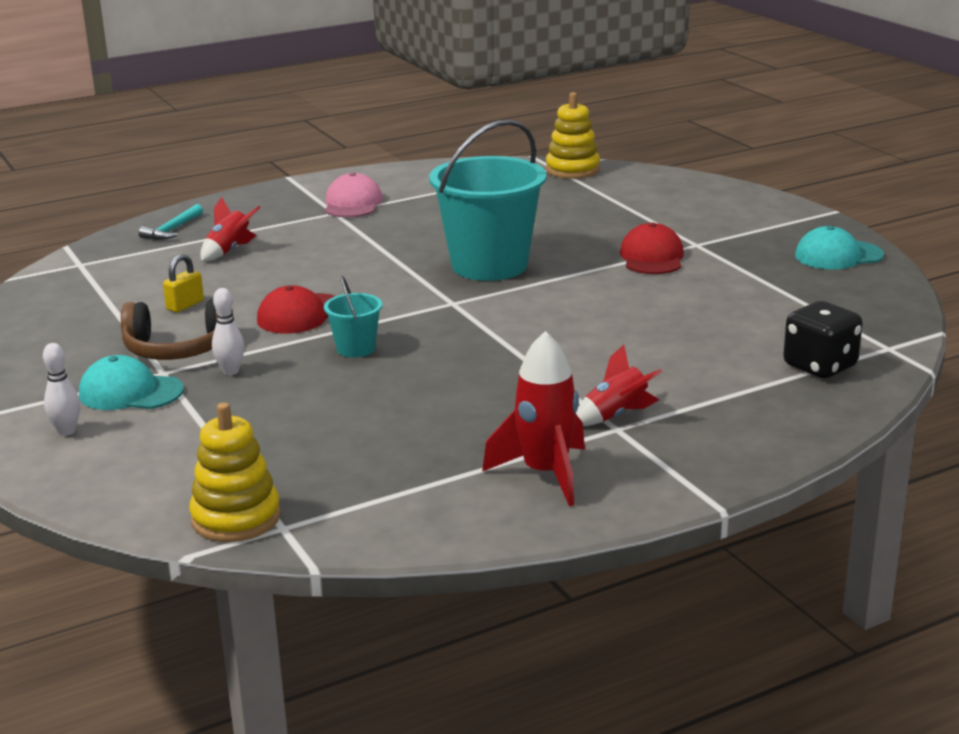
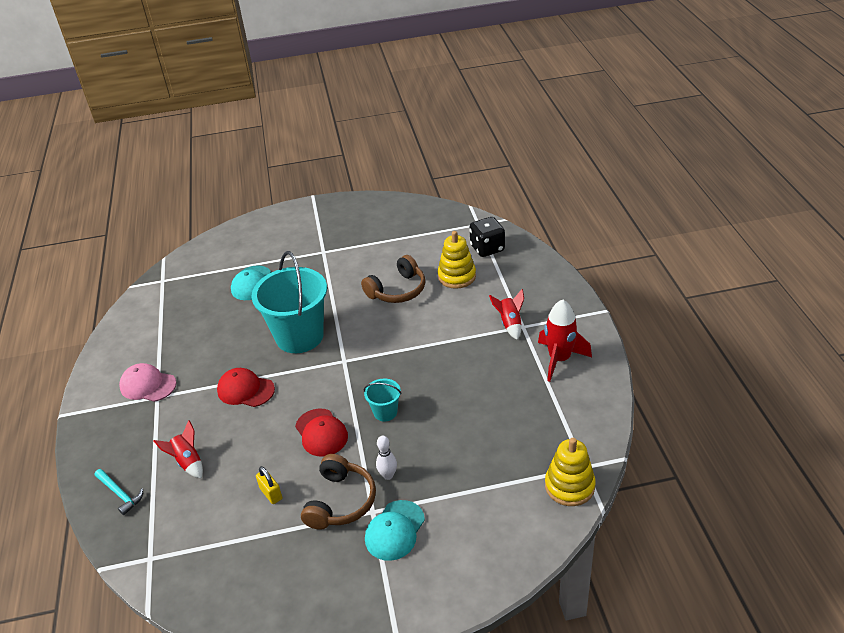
camera: 70 degrees left, 15 degrees up
white bowling pin [43,343,80,436] -> none
yellow stacking toy [546,92,600,179] -> yellow stacking toy moved to [438,231,476,289]
red cap [620,222,684,274] -> red cap moved to [217,368,275,407]
turquoise cap [795,226,884,270] -> turquoise cap moved to [231,265,271,300]
none -> brown headphones [361,255,425,303]

